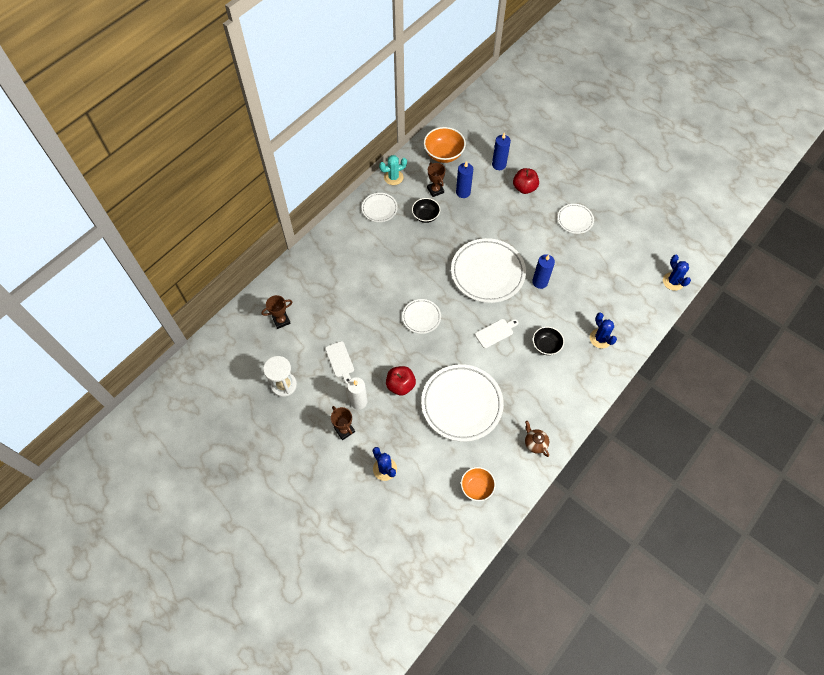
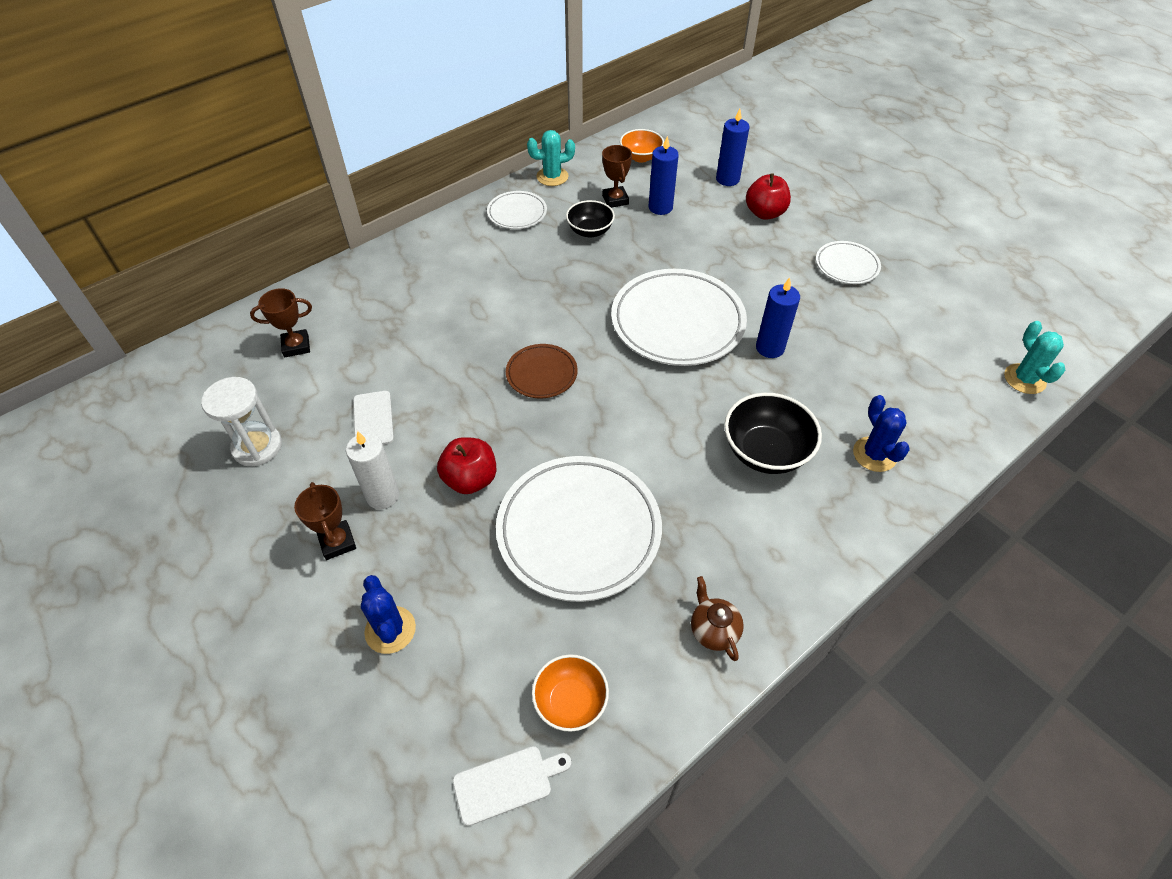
camera: 10 degrees right, 10 degrees down
white plate [402,299,441,334] -> brown plate [506,344,578,398]
orange bowl [424,127,466,163] -> orange bowl [620,129,664,163], size x0.65
white cutting board [475,319,518,348] -> white cutting board moved to [453,746,571,826]
black bowl [533,326,564,355] -> black bowl [724,393,822,474], size x1.53
blue cactus [663,255,691,291] -> turquoise cactus [1004,321,1065,394]

